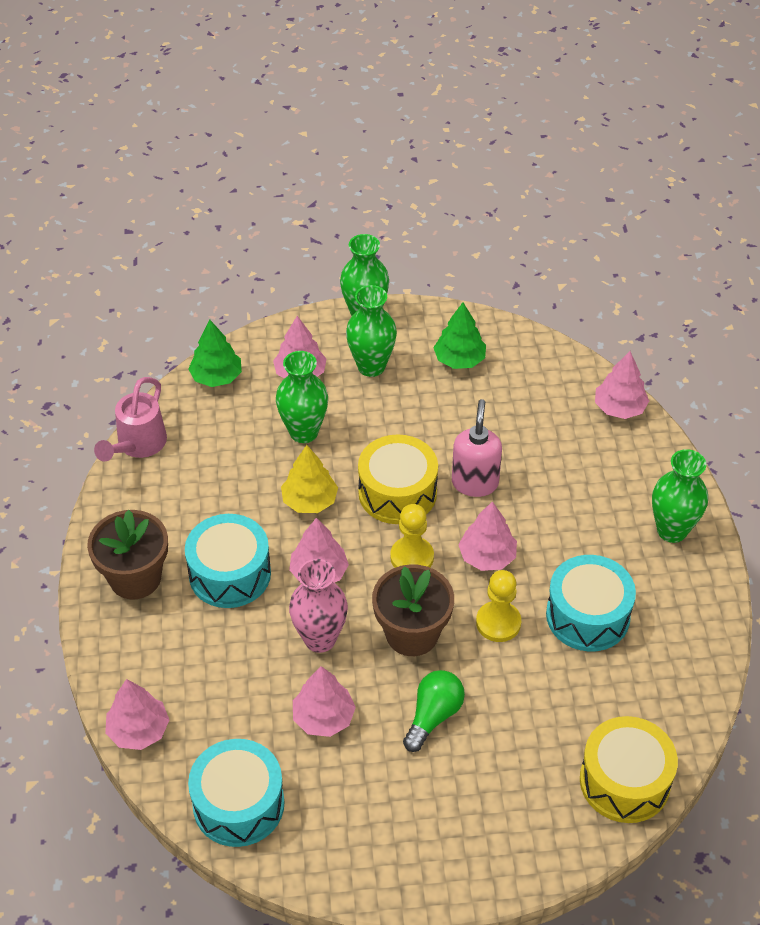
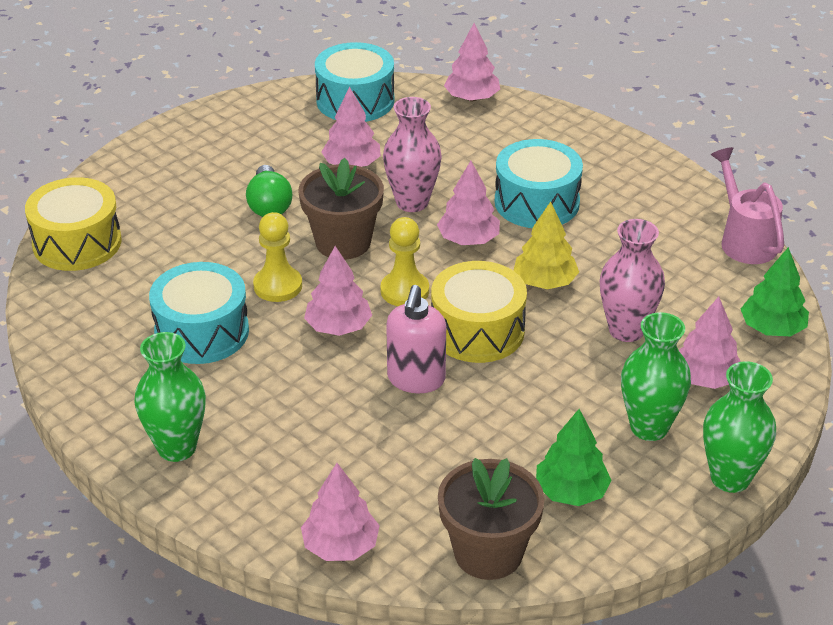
camera: 140 degrees right, 10 degrees down
brown flower pot [87,510,168,600] -> brown flower pot moved to [438,458,545,580]
green vase [276,351,328,443] -> pink vase [600,219,665,342]
pink soap dispenser [452,399,502,497] -> pink soap dispenser turned 45 degrees clockwise [386,285,446,393]

